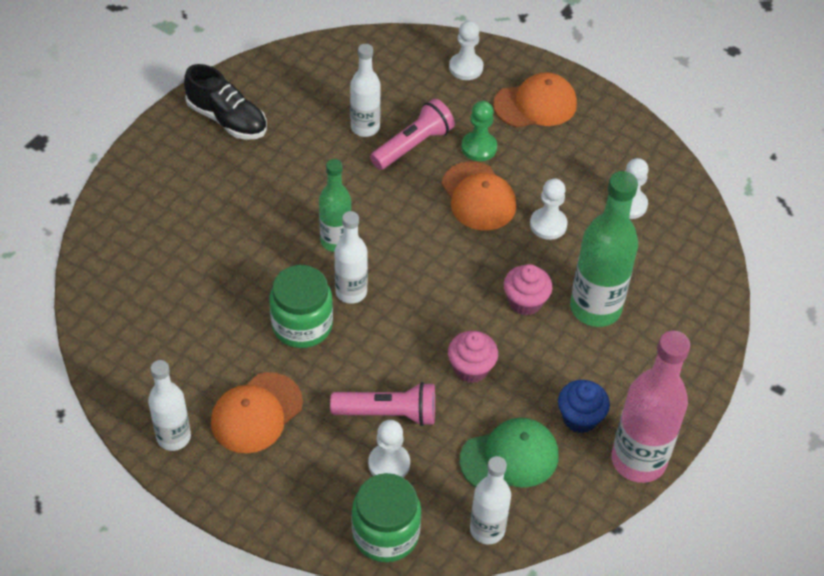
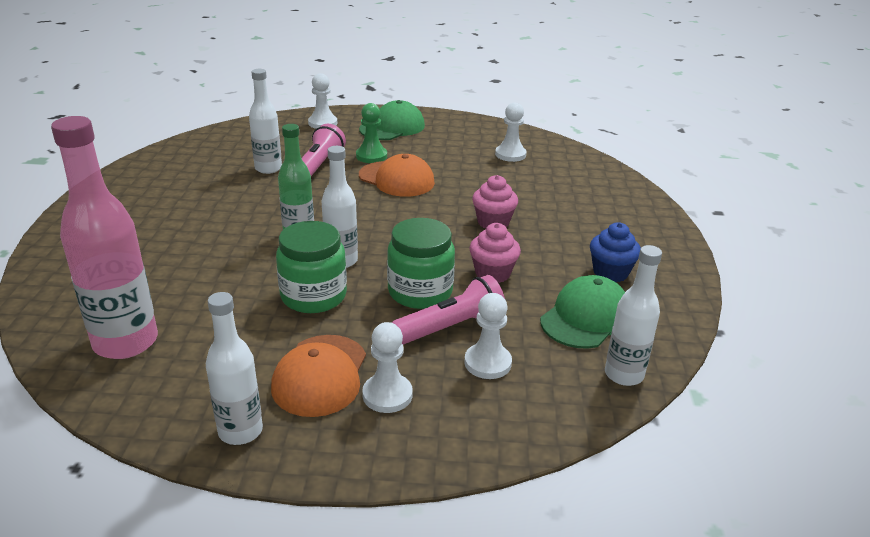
camera: 30 degrees left, 20 degrees down
black shoe [184,64,267,140] -> none
green jar [352,473,421,562] -> green jar moved to [387,218,455,309]
orange cap [493,72,577,127] -> green cap [359,100,425,140]
white pawn [530,178,567,240] -> white pawn moved to [362,322,413,413]
green bottle [570,171,638,327] -> none
pink bottle [611,331,690,483] -> pink bottle moved to [51,116,158,359]

